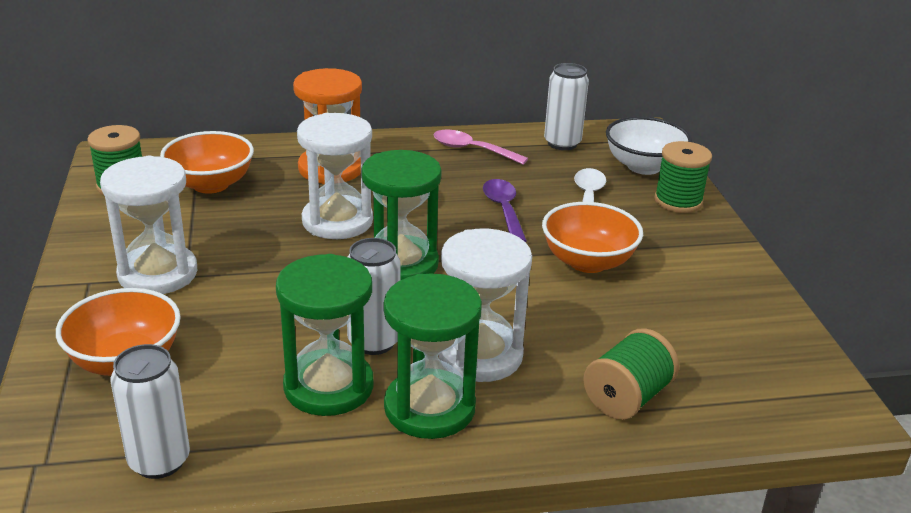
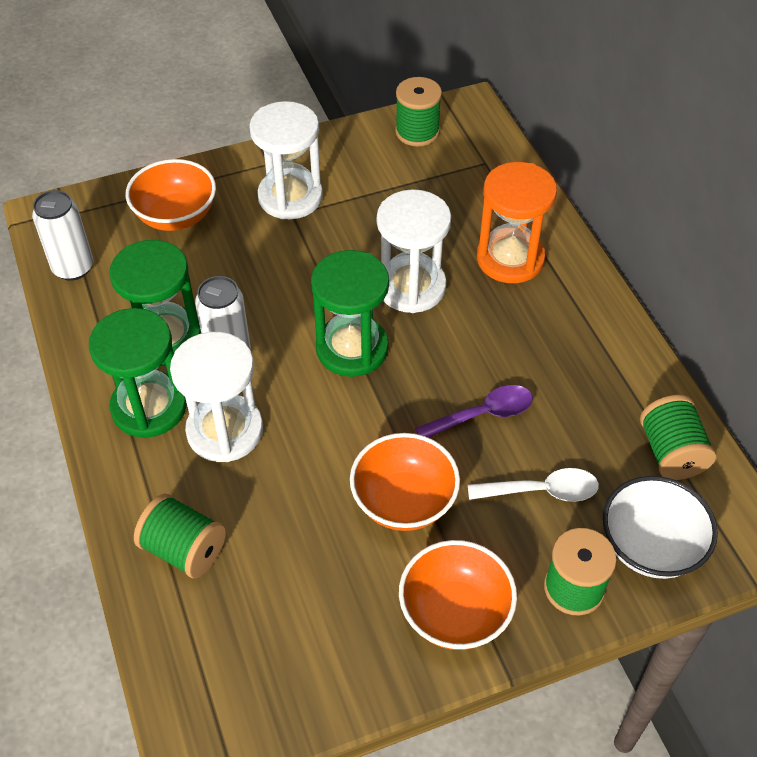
camera: 80 degrees right, 20 degrees up
orange bowl [160,131,254,194] -> orange bowl moved to [399,540,517,650]
pink spoon [434,130,528,165] -> none
white can [544,63,589,150] -> green spool [640,395,716,480]

